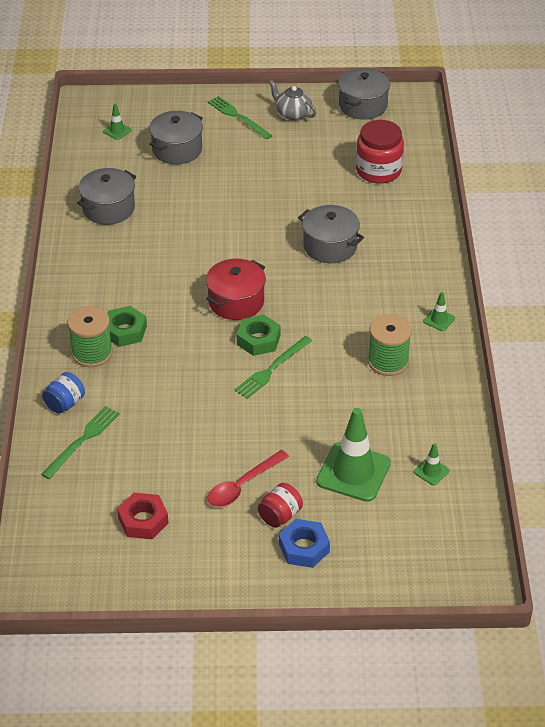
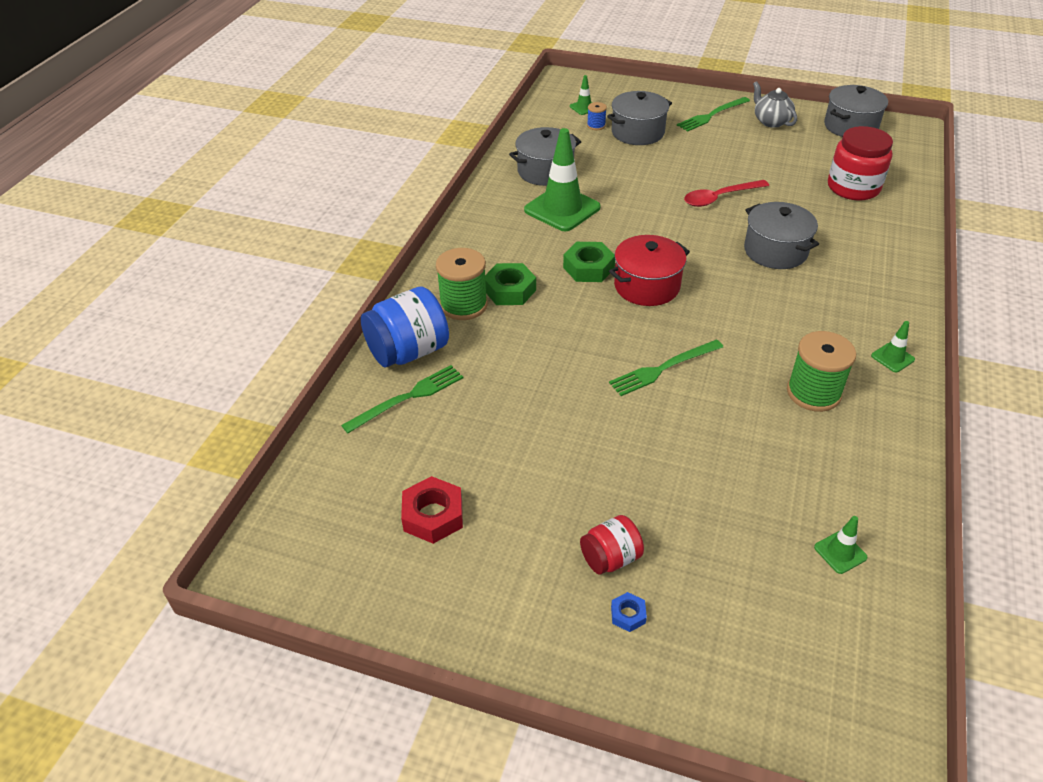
camera: 20 degrees right, 0 degrees up
blue jar [42,372,85,414] -> blue jar [361,286,449,367], size x1.73
red spoon [207,450,289,507] -> red spoon moved to [684,180,769,207]
green fork [208,96,273,140] -> green fork turned 105 degrees counterclockwise [677,97,750,132]
green nut [237,315,281,356] -> green nut moved to [563,242,615,282]
blue nut [279,519,330,568] -> blue nut [611,592,647,632], size x0.51
green traffic cone [316,408,391,502] -> green traffic cone moved to [524,128,601,231]
none -> blue spool [587,102,607,130]

